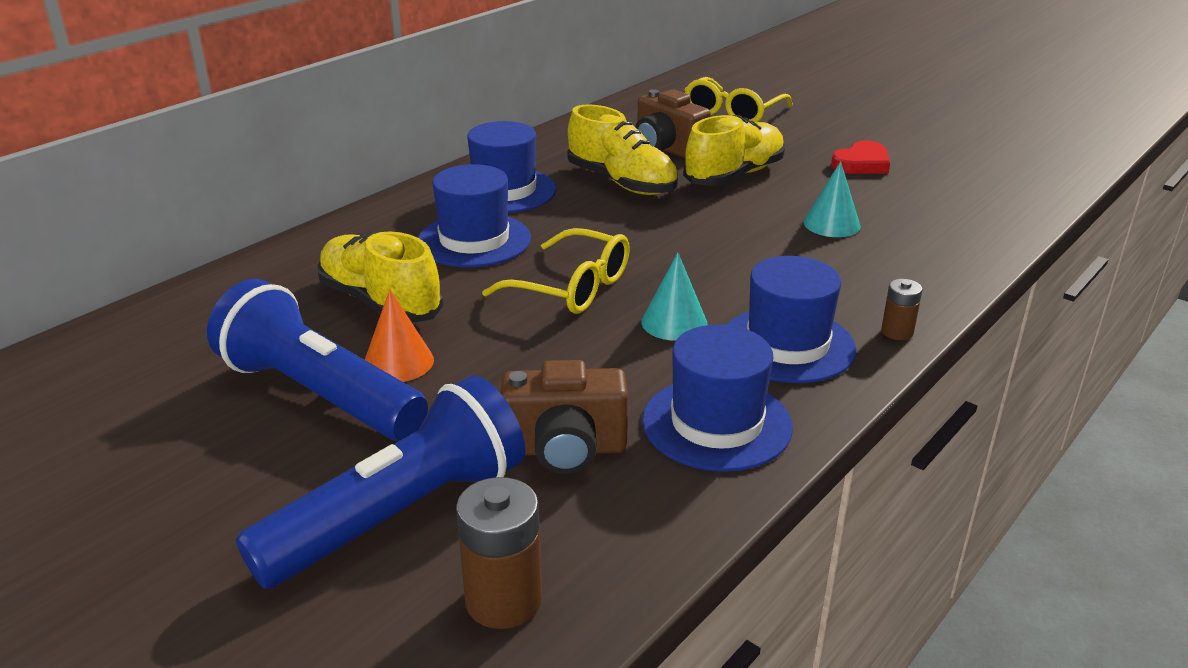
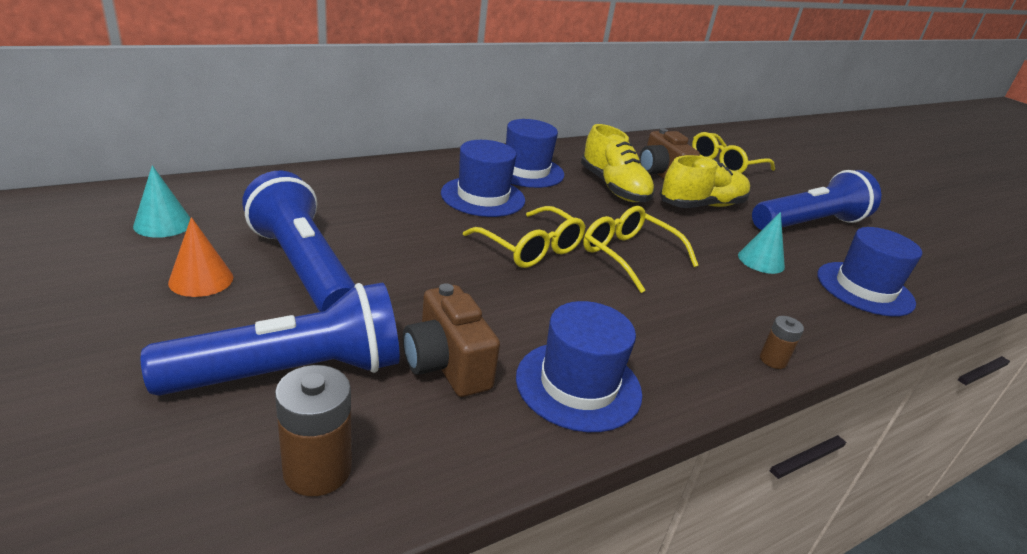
camera: 15 degrees right, 0 degrees up
yellow shoe [318,231,443,323] -> none
orange cone [365,289,434,382] -> orange cone moved to [168,217,233,297]
brown camera [501,360,628,474] -> brown camera turned 45 degrees clockwise [403,283,500,397]
turquoise cone [641,252,707,341] -> turquoise cone moved to [133,165,190,238]
blue hat [727,256,856,383] -> blue hat moved to [817,227,922,317]
red heart [831,140,890,174] -> blue flashlight [752,170,881,230]
none -> yellow glasses [583,206,699,293]

